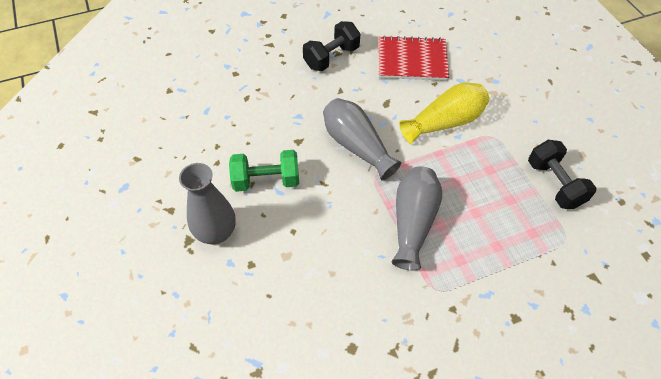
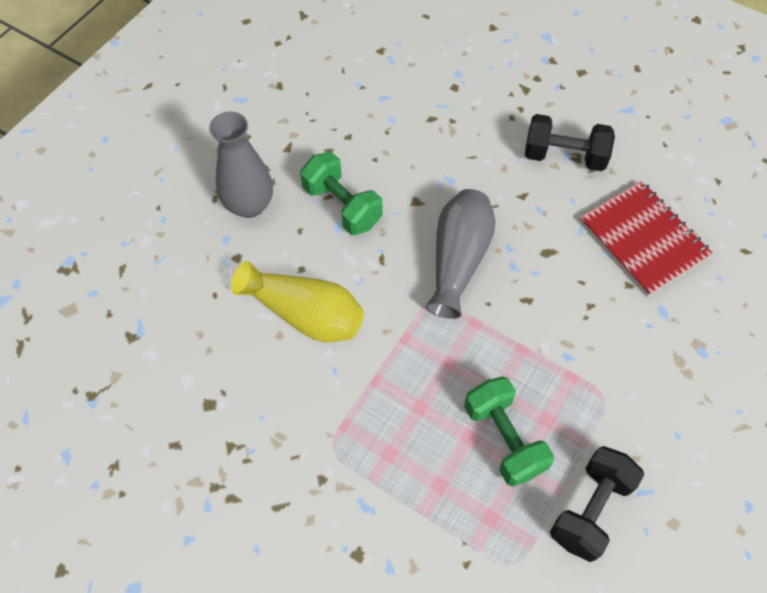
camera: 55 degrees right, 5 degrees up
grey vase [392,166,442,270] -> none
yellow vase [399,83,489,144] -> yellow vase moved to [231,261,364,343]
none -> green dumbbell [464,376,554,487]

